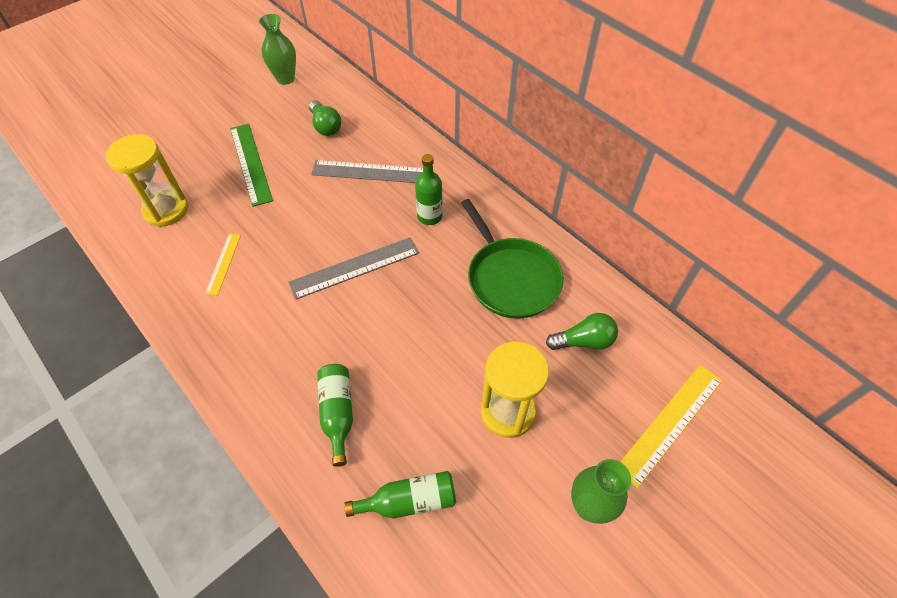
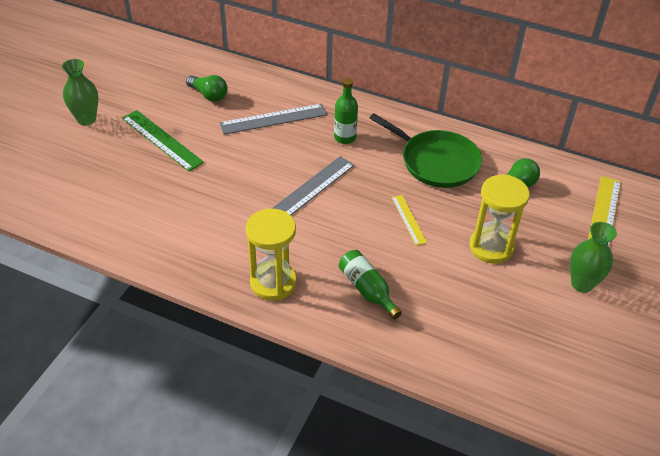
camera: 25 degrees left, 10 degrees down
yellow hourglass [106,134,189,227] -> yellow hourglass moved to [246,209,297,301]
yellow ruler [205,234,241,295] -> yellow ruler moved to [392,195,427,246]
green vase [259,14,296,85] -> green vase moved to [62,59,98,125]
green bottle [344,471,456,518] -> none

